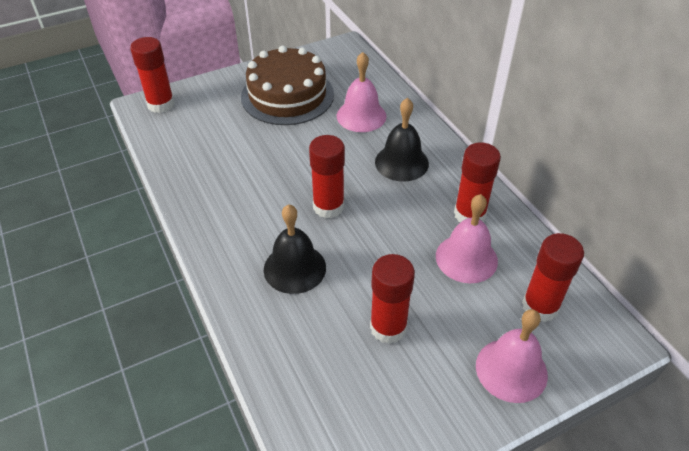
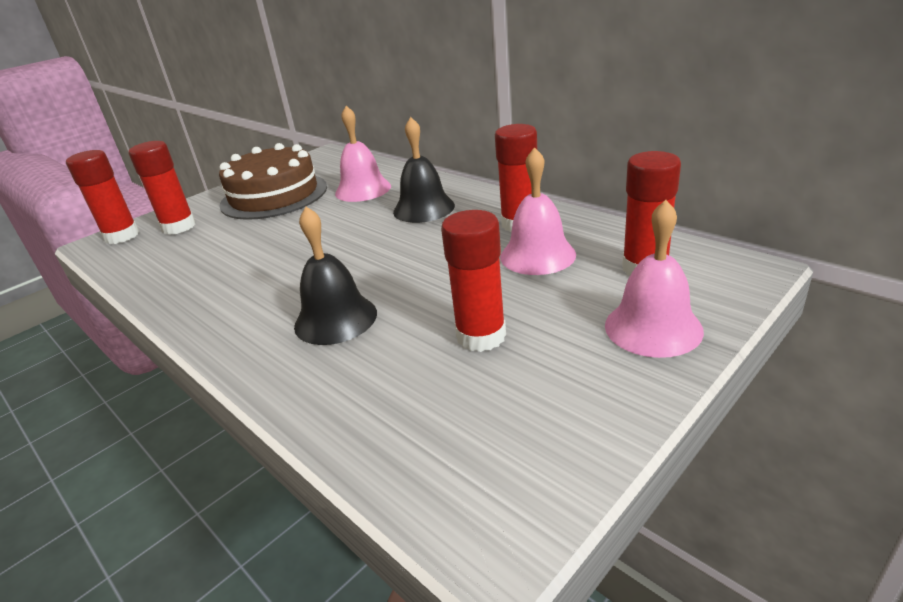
camera: 15 degrees left, 15 degrees down
red glue stick [309,135,345,218] -> red glue stick moved to [129,141,196,235]

